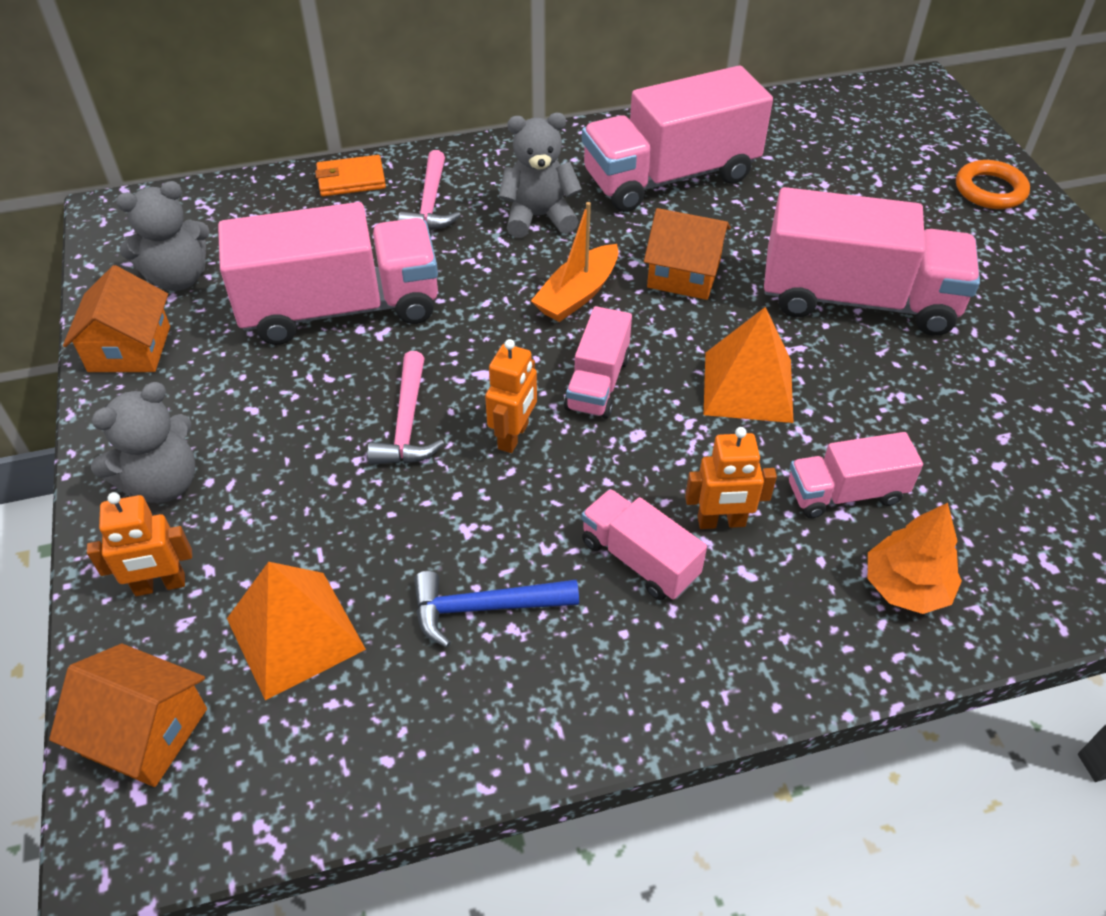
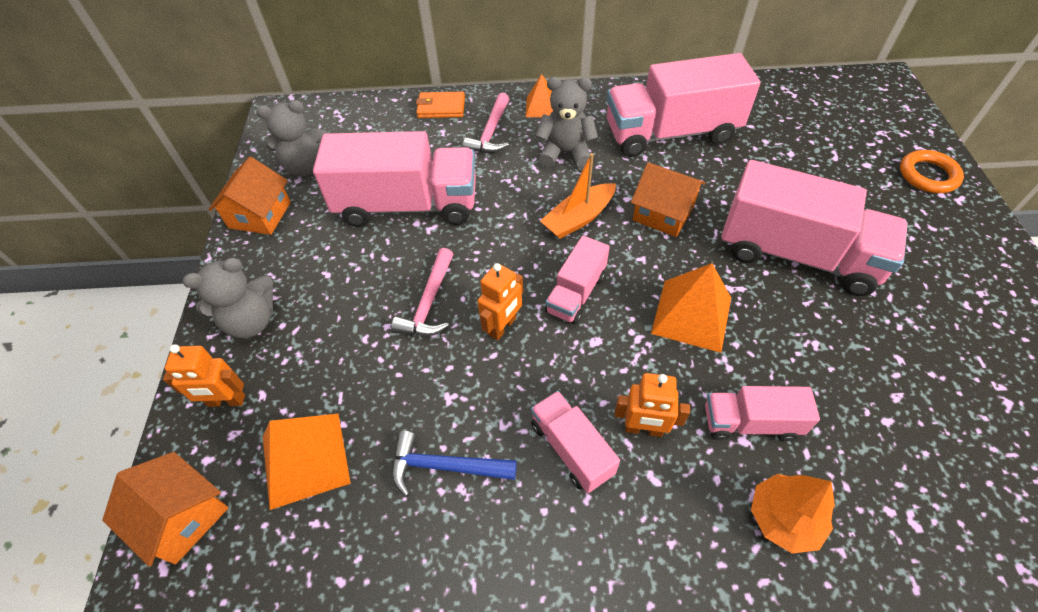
camera: 15 degrees right, 5 degrees up
none -> orange pyramid [525,74,553,117]

